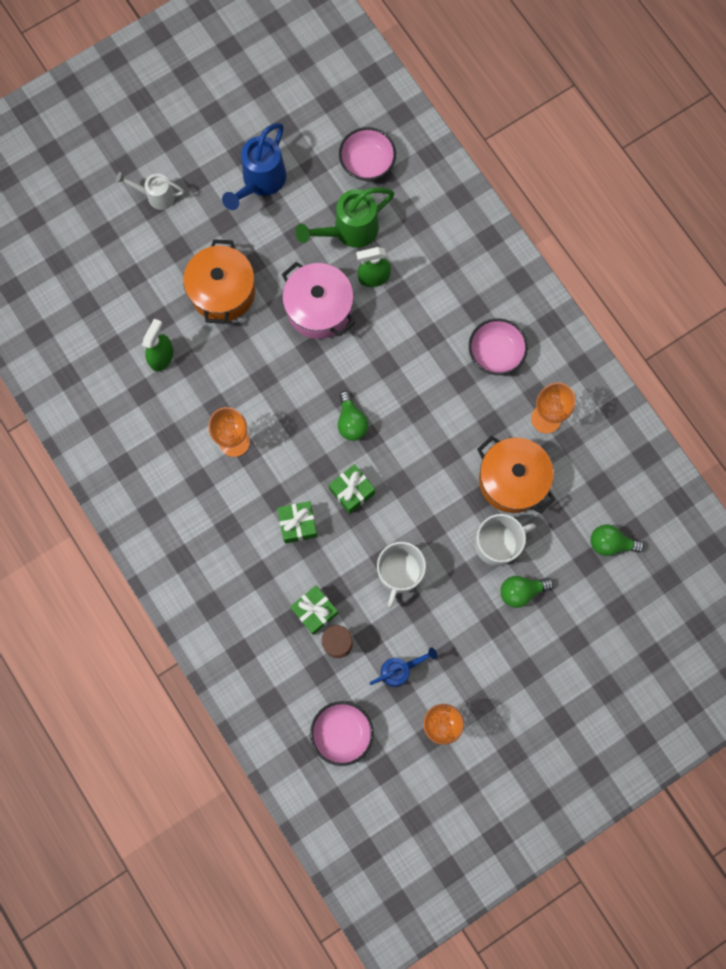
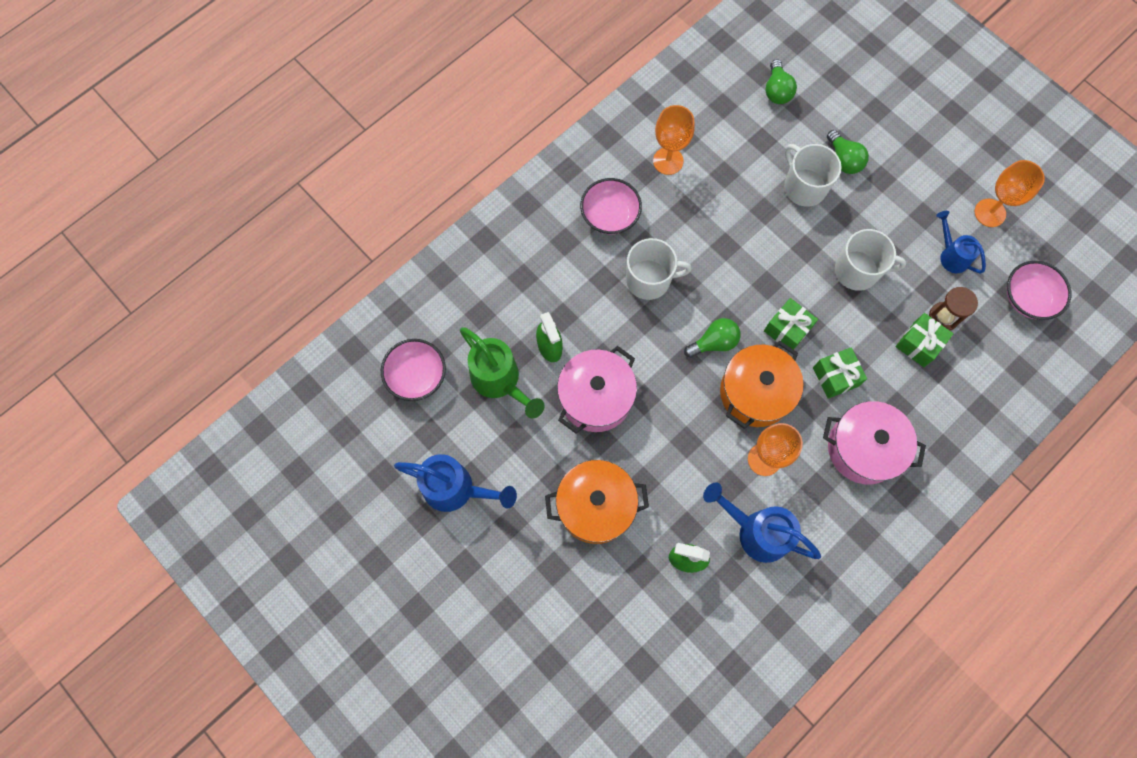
camera: 100 degrees left, 5 degrees down
white watering can [115,172,184,210] -> none
orange pot [477,435,555,514] -> orange pot moved to [720,341,804,429]
none -> white mug [626,238,692,300]
none -> blue watering can [703,482,821,563]
none -> pink pot [823,401,926,484]

